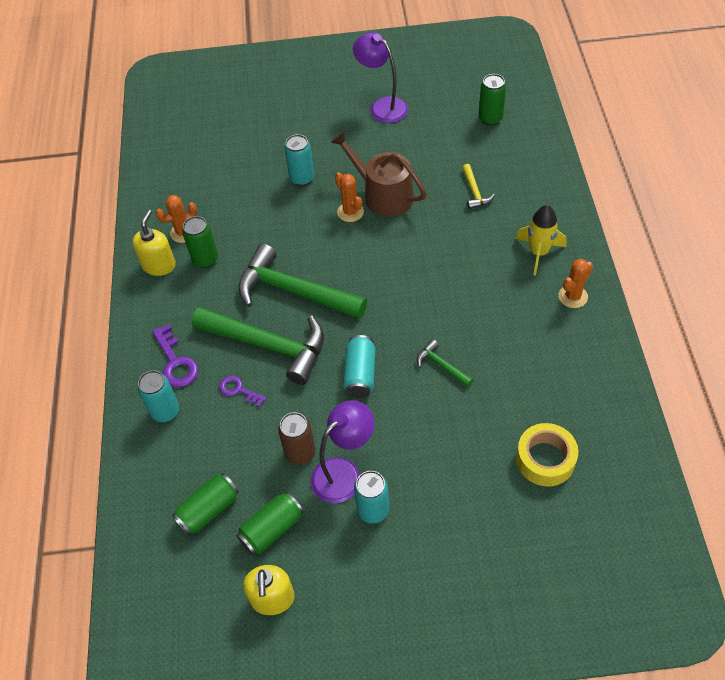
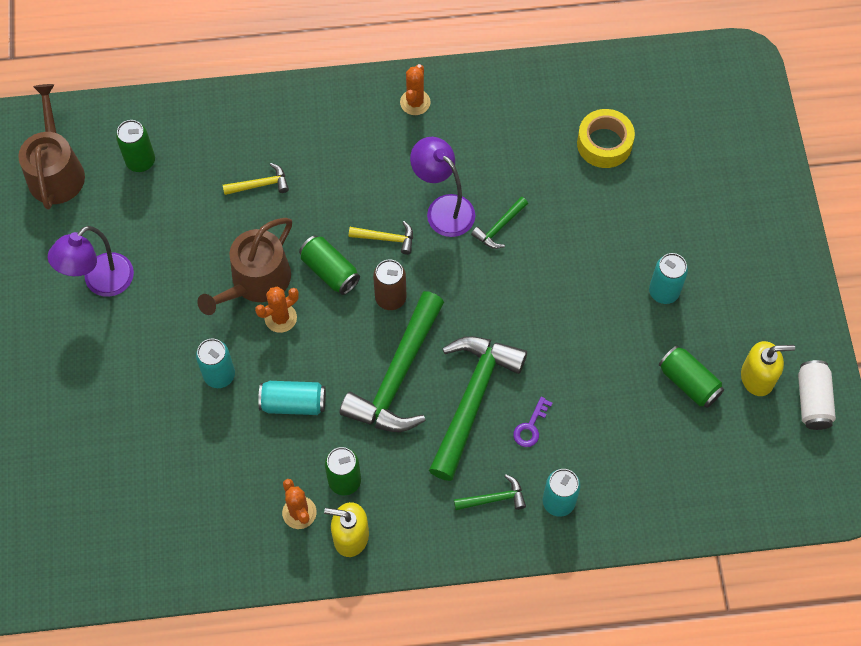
camera: 95 degrees left, 10 degrees up
purple key [152,324,198,387] -> green hammer [454,474,526,510]
green can [172,473,239,536] -> green can moved to [299,235,360,295]
brown can [278,412,315,465] -> brown can moved to [373,259,406,310]
purple lamp [311,400,374,503] -> purple lamp moved to [410,137,475,237]
turquoise can [343,335,375,398] -> turquoise can moved to [258,381,326,415]
yellow rocket [516,205,567,276] -> none
orange cactus [559,259,593,308] -> orange cactus turned 60 degrees clockwise [400,64,431,115]
none -> brown watering can [18,84,85,209]
none -> yellow hammer [349,221,413,255]
none -> white can [798,360,836,430]

